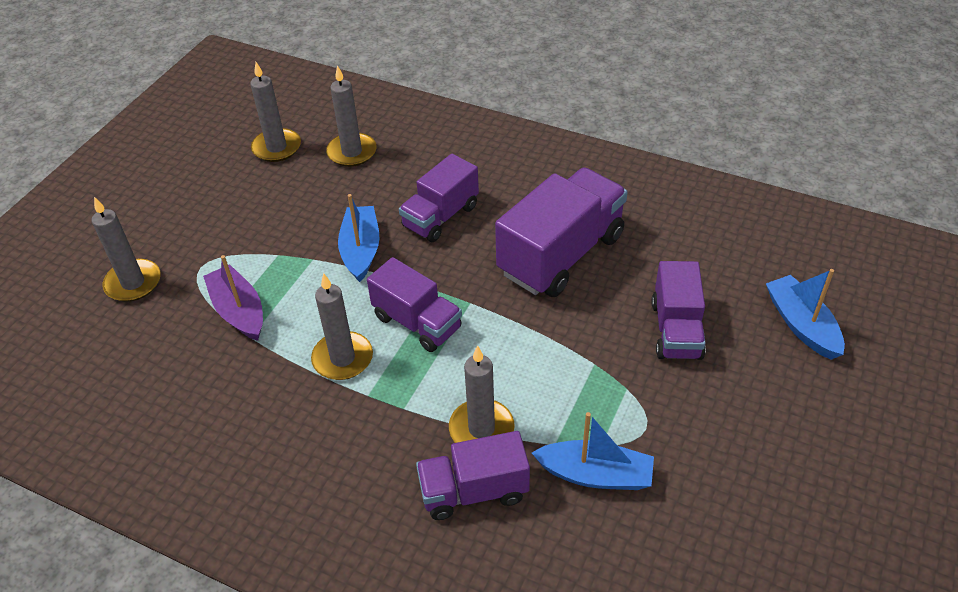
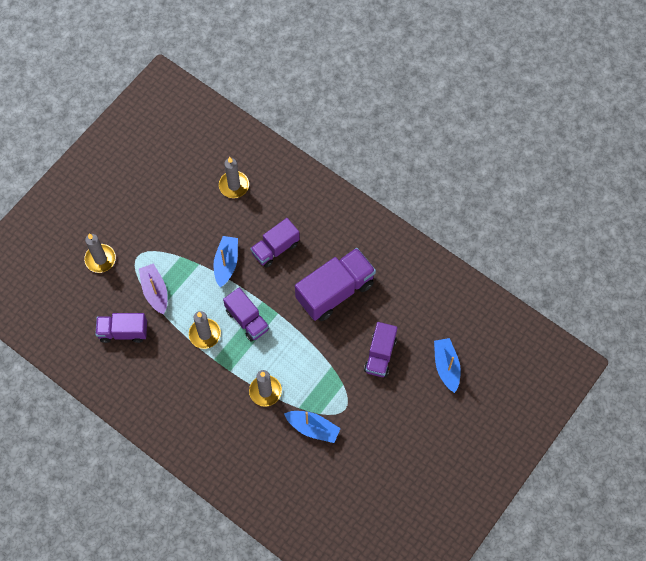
camera: 10 degrees right, 20 degrees up
grey candle [250,62,301,162] -> none
purple truck [416,431,530,520] -> purple truck moved to [95,313,147,343]

